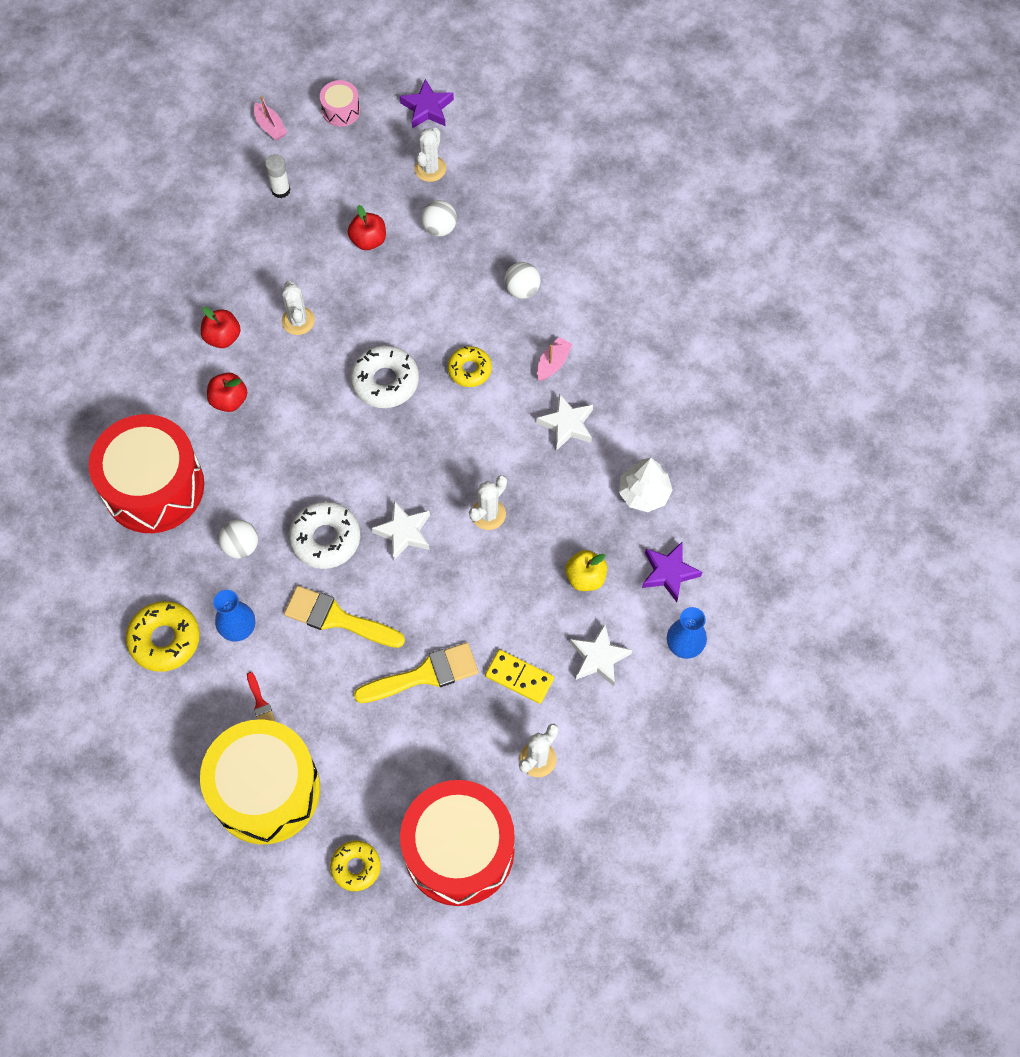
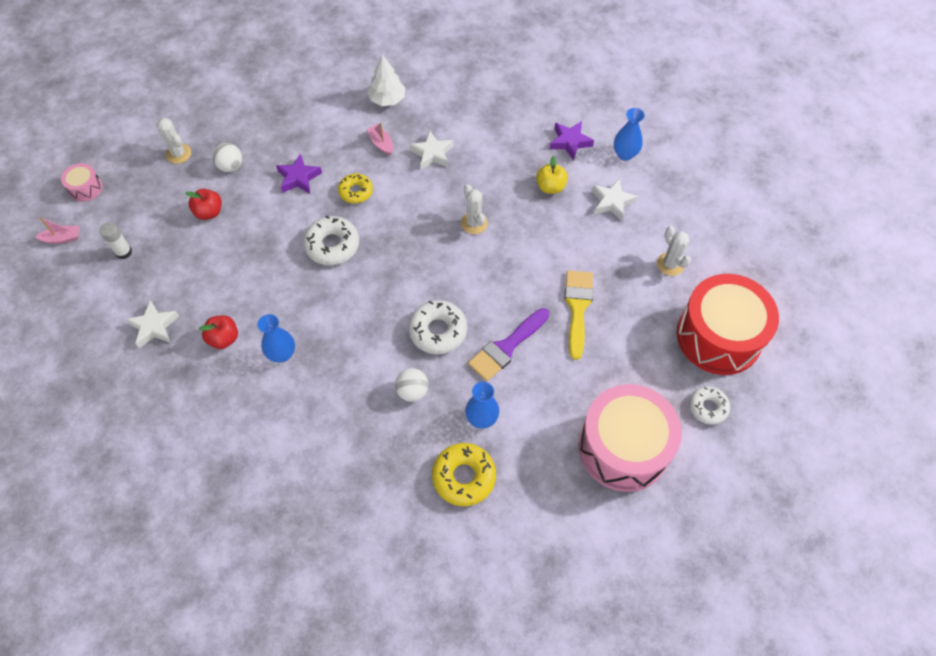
camera: 65 degrees left, 5 degrees down
red drum [89,414,204,533] -> none
yellow drum [200,719,320,845] -> pink drum [578,384,682,492]
red apple [207,373,248,412] -> blue vase [257,314,295,363]
red brush [247,672,276,722] -> none
white cactus [282,281,315,335] -> none
yellow brush [284,586,405,648] -> purple brush [468,308,549,381]
yellow donut [330,841,381,891] -> white donut [689,387,730,425]
white star [372,501,430,560] -> white star moved to [125,300,179,348]
purple star [400,79,454,128] -> purple star moved to [276,153,322,194]
yellow domino [485,649,554,704] -> none
white ball [504,262,541,299] -> none
white tree [619,458,673,512] -> white tree moved to [367,55,405,106]

